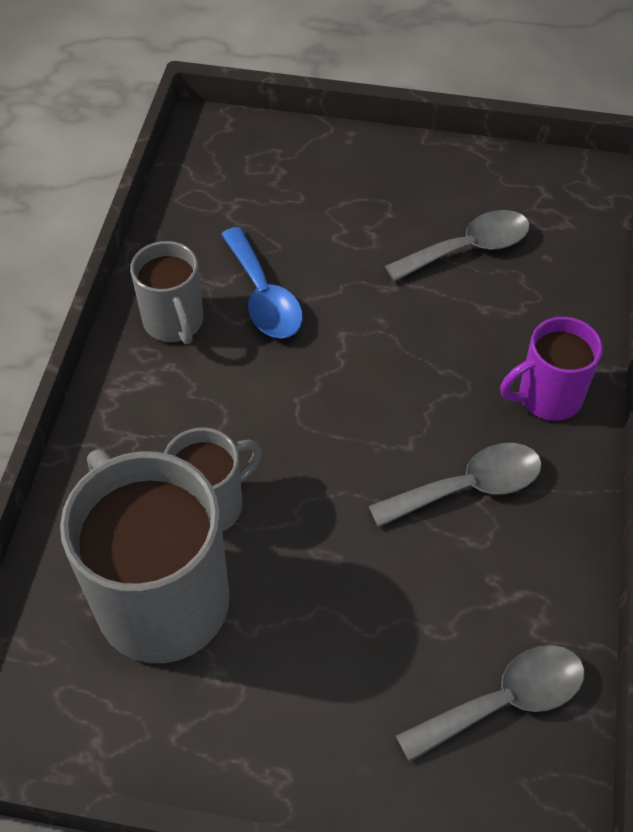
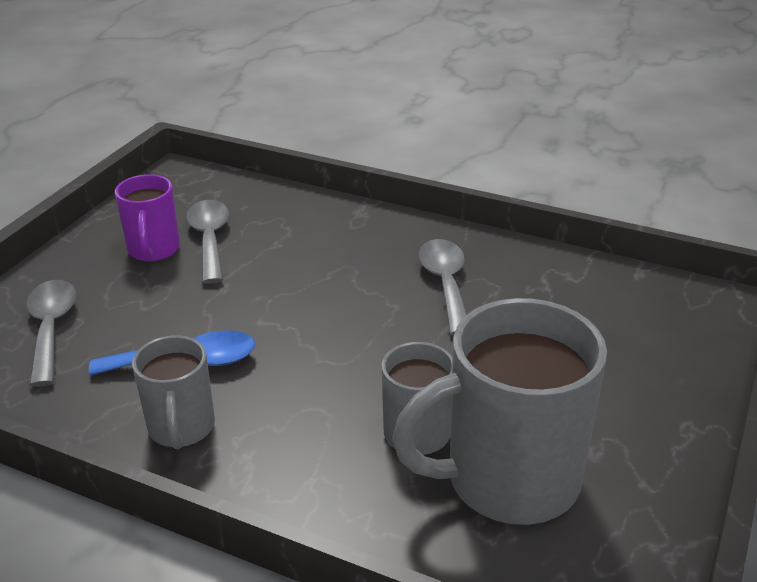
camera: 75 degrees left, 20 degrees down
grey mug [130,241,203,344] -> grey mug turned 90 degrees clockwise [132,335,215,449]
grey spoon [396,645,585,763] -> grey spoon moved to [26,280,76,387]
purple mug [500,317,603,421] -> purple mug moved to [115,174,180,261]

